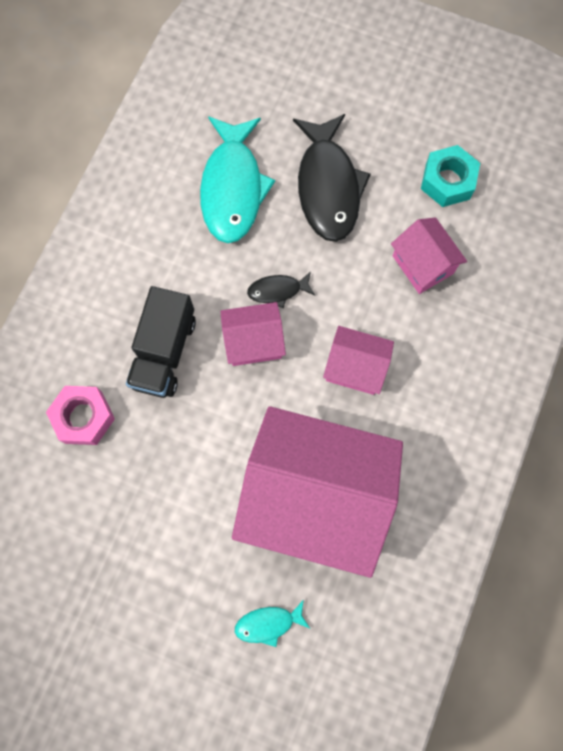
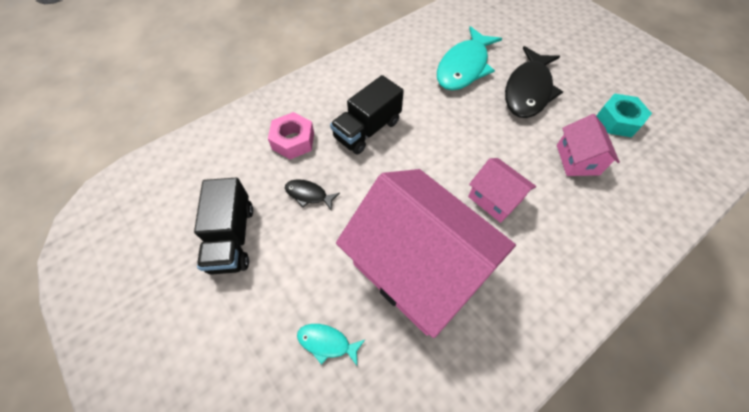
camera: 30 degrees right, 15 degrees down
pink house [220,302,286,366] -> none
black fish [247,271,315,308] -> black fish moved to [285,179,340,210]
none -> black truck [194,178,253,275]

